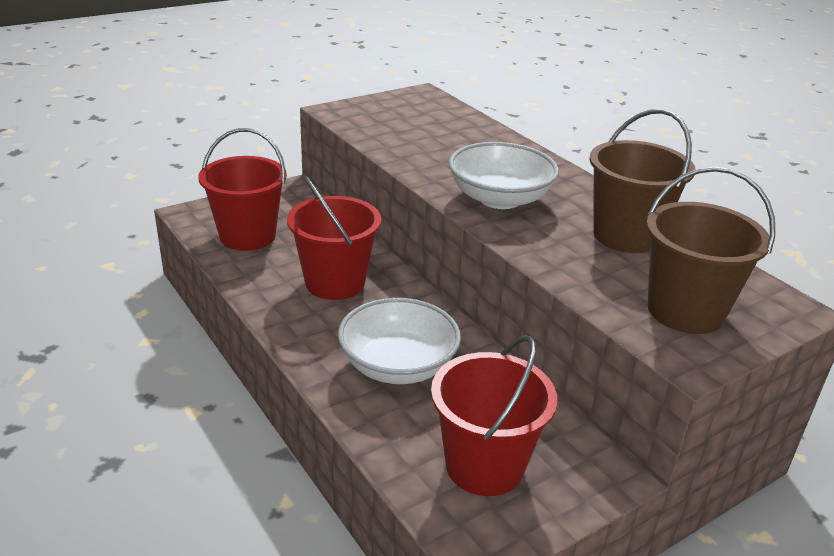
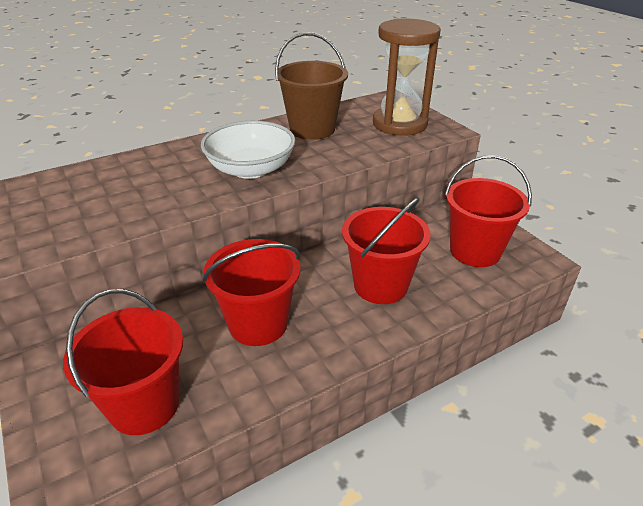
camera: 85 degrees left, 5 degrees up
white bowl [338,298,461,384] -> red bucket [342,197,431,304]
brown bucket [646,166,775,334] -> brown hourglass [373,19,441,136]

